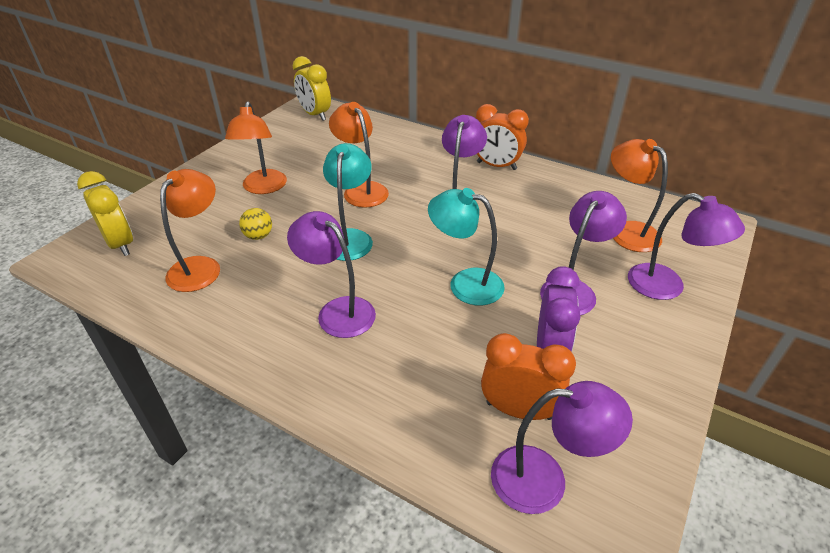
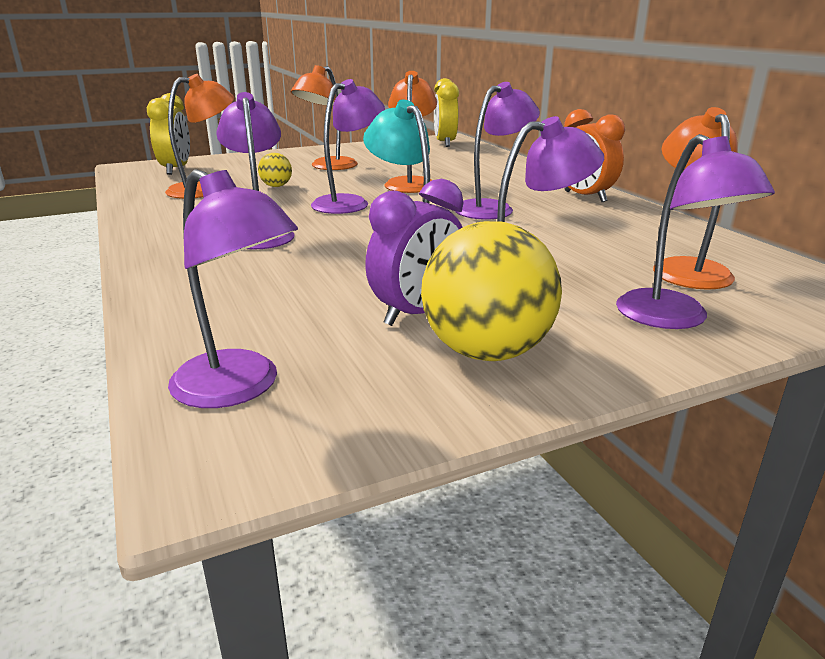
camera: 35 degrees right, 15 degrees down
turquoise lamp [323,143,373,261] -> purple lamp [311,79,385,214]
orange clock [481,333,576,420] -> none
none -> yellow ball [421,221,562,361]

